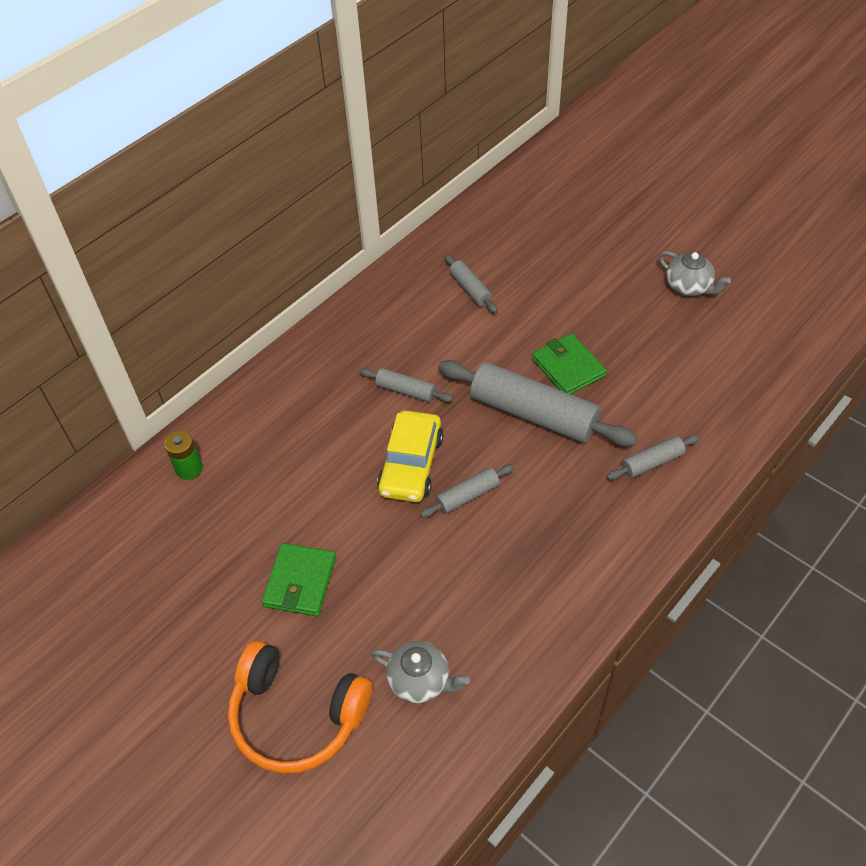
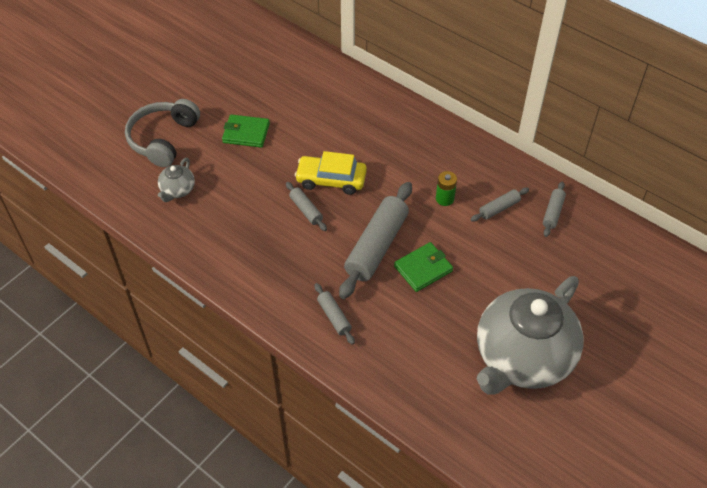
camera: 85 degrees right, 0 degrees up
green battery [164,431,203,480] -> green battery moved to [436,171,457,206]
orange headphones [228,641,372,774] -> grey headphones [125,99,200,167]
grey rolling pin [360,368,453,402] -> grey rolling pin moved to [543,182,566,237]
grey teapot [659,251,731,296] -> grey teapot [477,276,584,395], size x2.46

